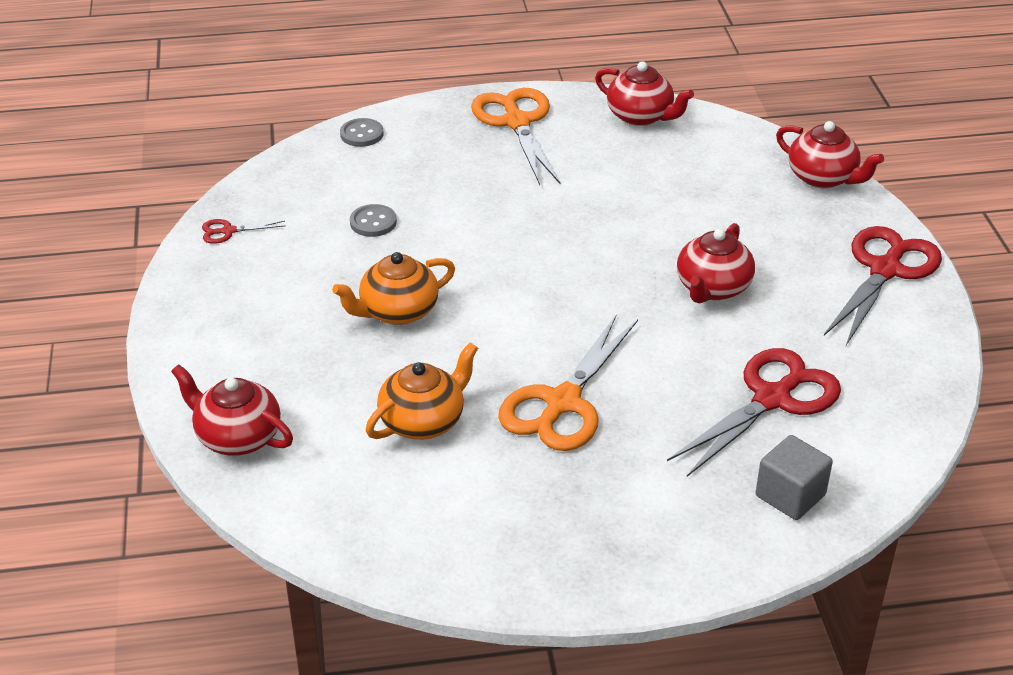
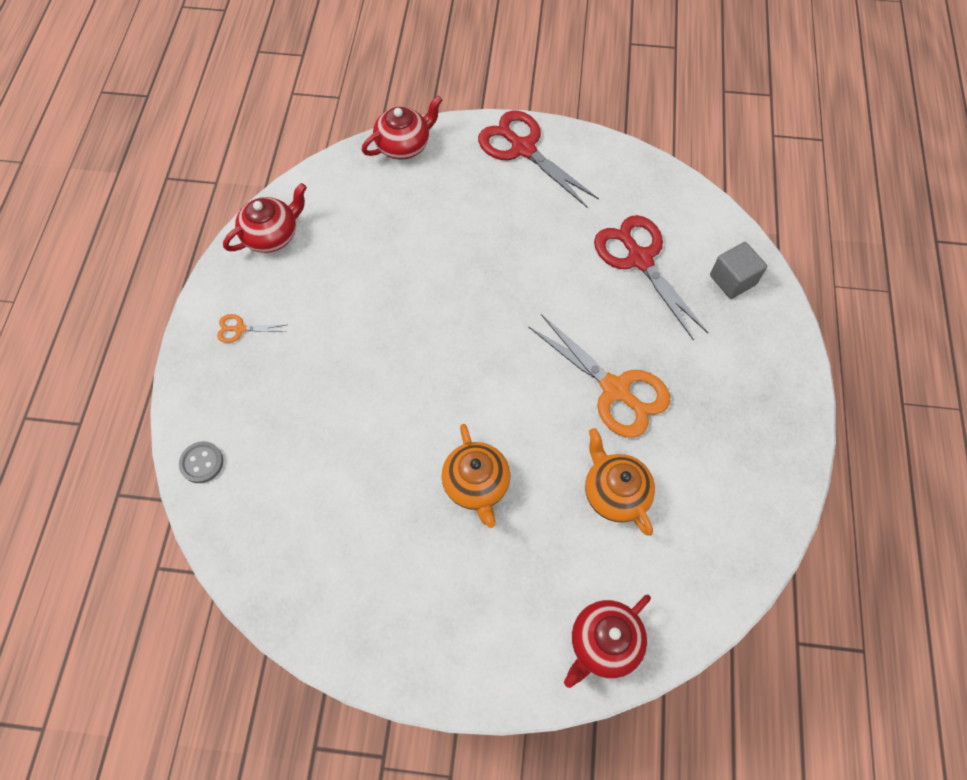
camera: 75 degrees left, 25 degrees up
red scissors [202,219,286,244] -> none
grey button [350,204,397,237] -> none
orange scissors [471,88,560,185] -> orange scissors [217,314,287,343], size x0.44
red teapot [677,223,755,303] -> none

